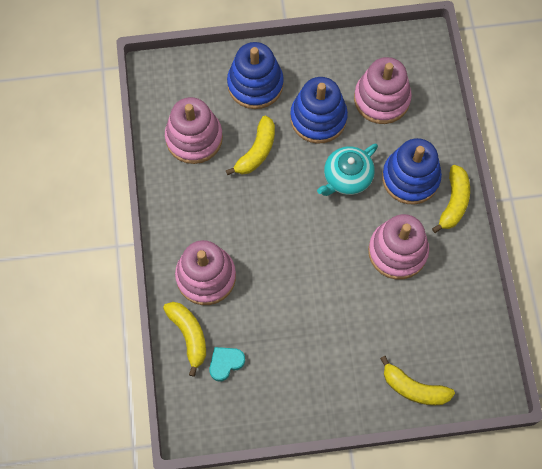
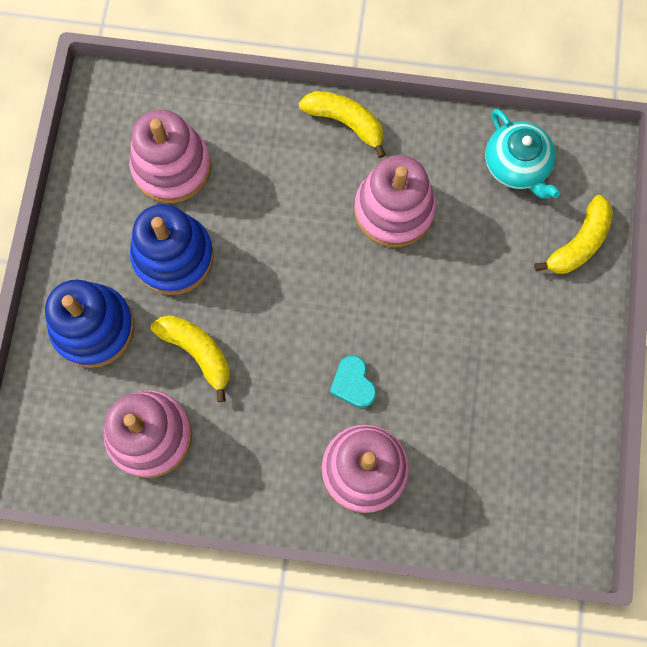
camera: 75 degrees left, 5 degrees up
yellow banana [163,302,206,377] -> none
turquoise heart [209,347,245,381] -> turquoise heart moved to [330,355,376,408]
turquoise teapot [317,144,378,196] -> turquoise teapot moved to [485,109,560,199]
blue stacking toy [382,138,442,204] -> none

